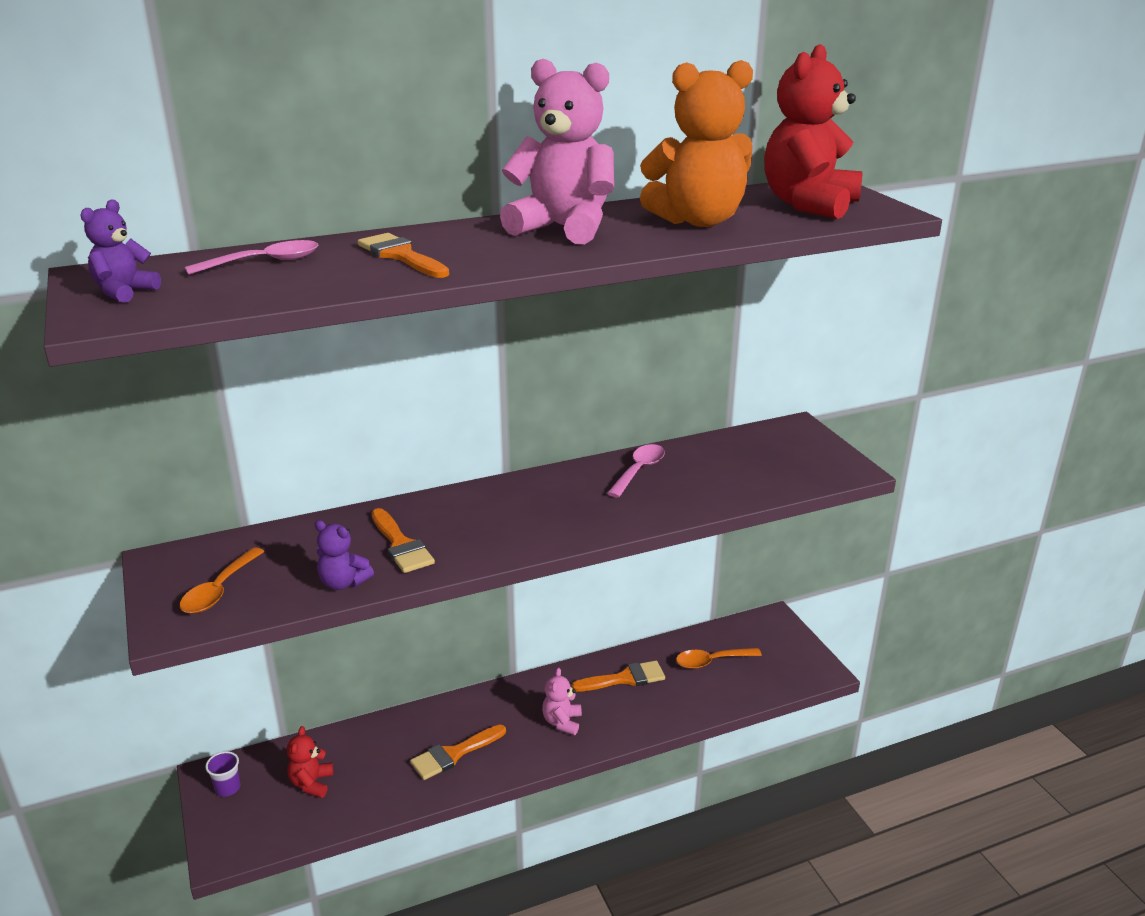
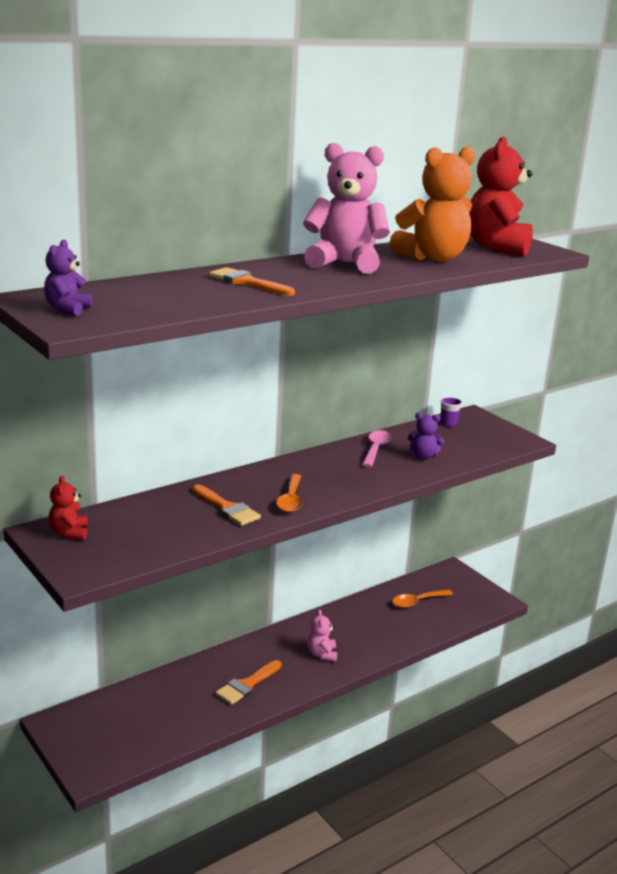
camera: 15 degrees left, 5 degrees down
orange spoon [180,547,265,614] -> orange spoon moved to [276,474,303,512]
pink spoon [185,240,319,275] -> none
purple cup [205,751,240,797] -> purple cup moved to [440,397,463,427]
red teddy bear [287,726,333,798] -> red teddy bear moved to [49,476,88,540]
purple teddy bear [315,520,374,590] -> purple teddy bear moved to [408,412,444,459]
orange brush [571,661,665,692] -> none

